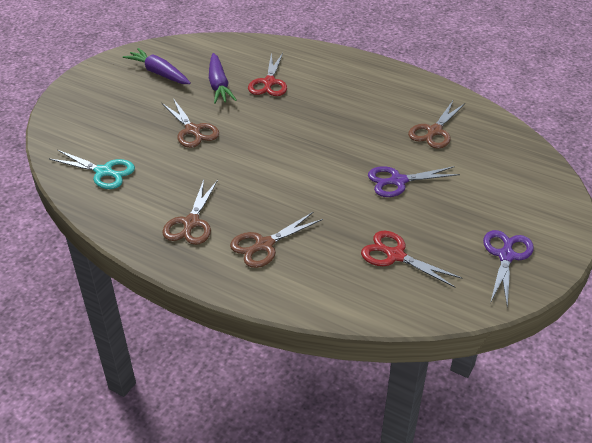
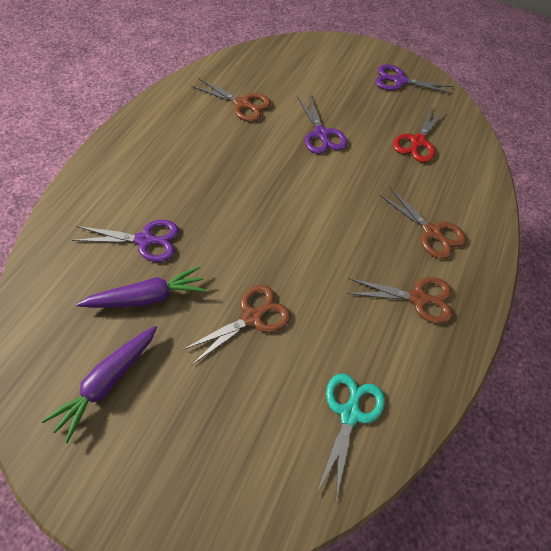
camera: 100 degrees left, 15 degrees up
red scissors [248,53,287,96] -> purple scissors [72,220,179,262]

